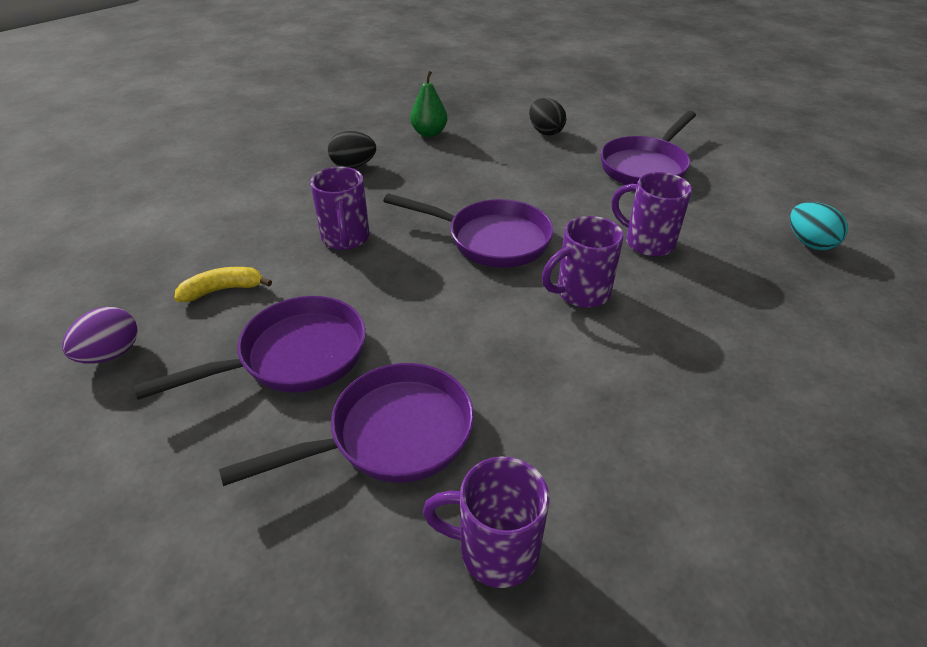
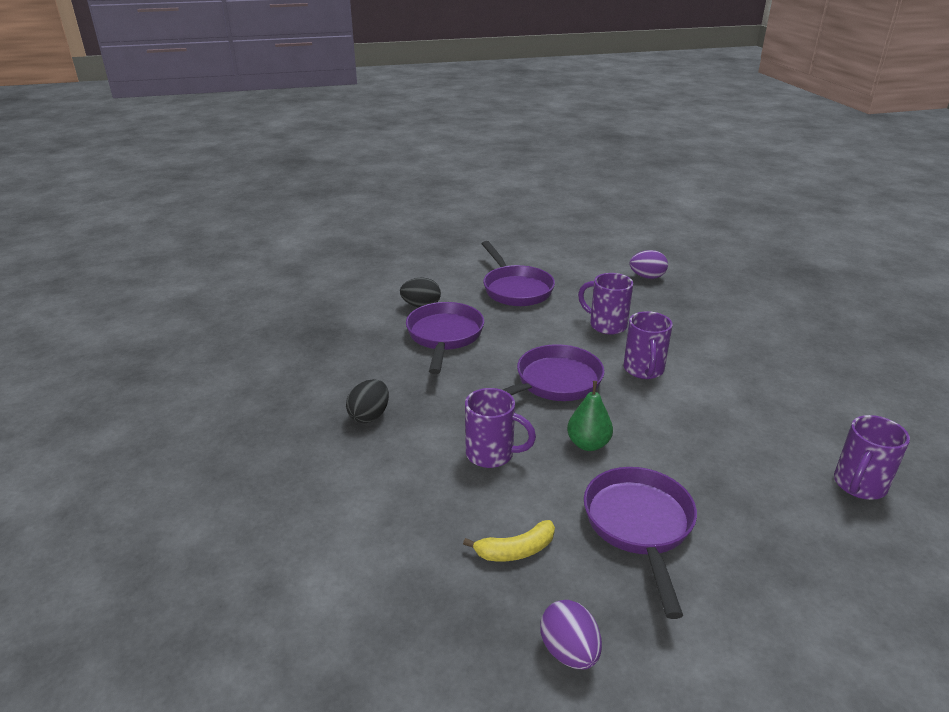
camera: 60 degrees left, 10 degrees down
yellow banana [174,267,272,302] -> yellow banana turned 120 degrees counterclockwise [463,520,555,561]
purple pan [219,363,474,486] -> purple pan moved to [406,302,484,374]
green pear [410,71,447,137] -> green pear moved to [567,381,613,451]
purple mug [611,172,692,257] -> purple mug turned 60 degrees clockwise [578,273,634,335]
turquoise egg [790,202,848,250] -> purple egg [630,250,668,279]

